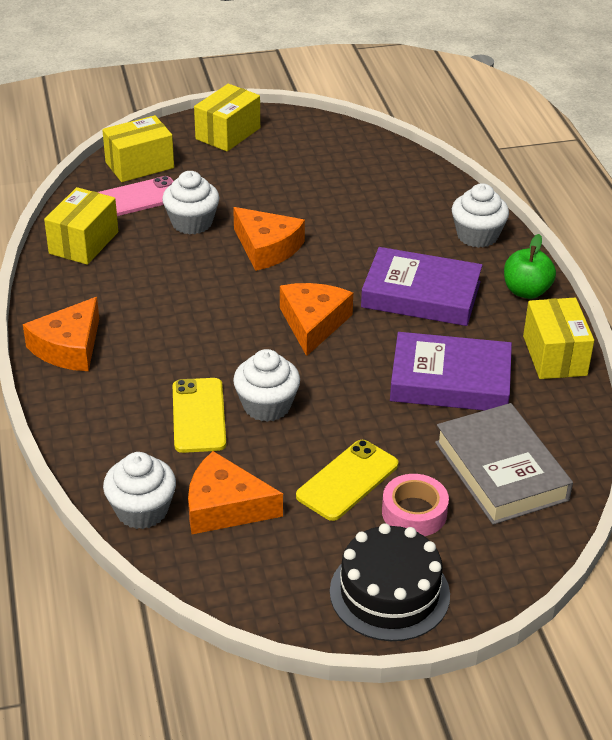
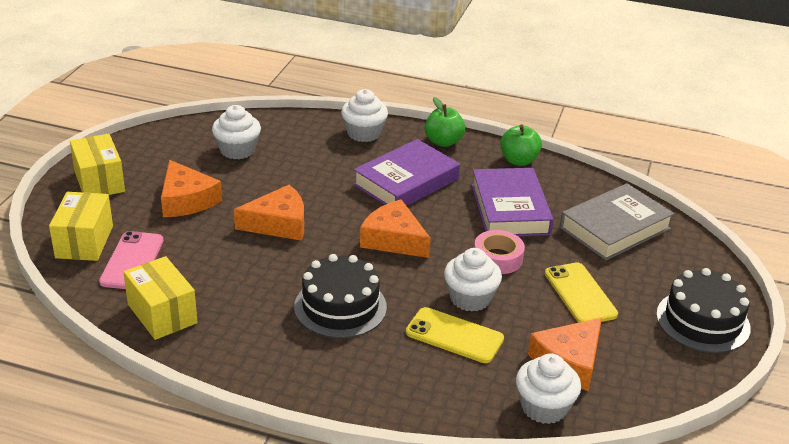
camera: 60 degrees left, 5 degrees down
orange cheese [23,297,99,371] -> orange cheese moved to [161,160,222,217]
white cupcake [162,171,219,235] -> white cupcake moved to [212,105,261,159]
pink tape [382,474,449,536] -> pink tape moved to [474,230,525,274]
purple book [390,332,512,410] -> purple book turned 45 degrees counterclockwise [471,168,554,236]
grey book [435,403,573,525] -> grey book turned 45 degrees counterclockwise [560,183,674,260]
yellow box [523,298,594,379] -> green apple [500,124,542,166]
none -> black cake [294,254,387,338]

